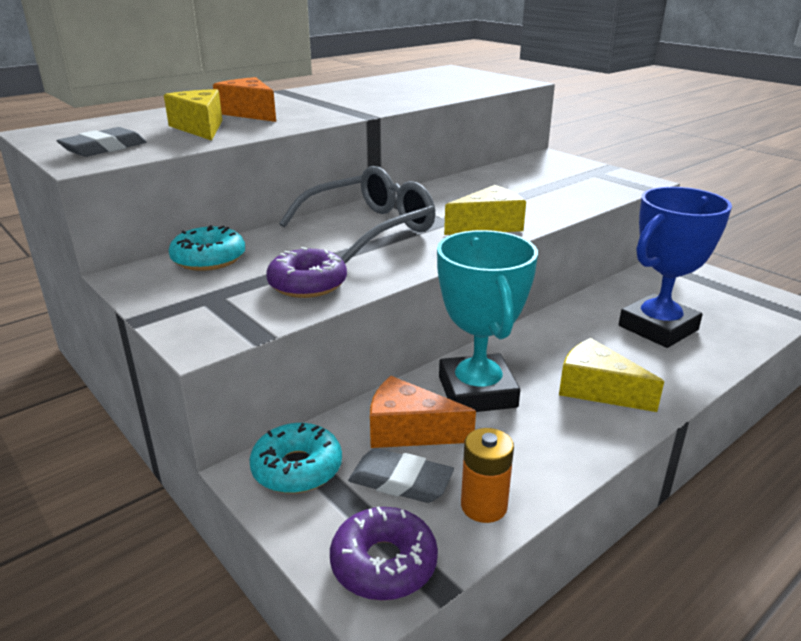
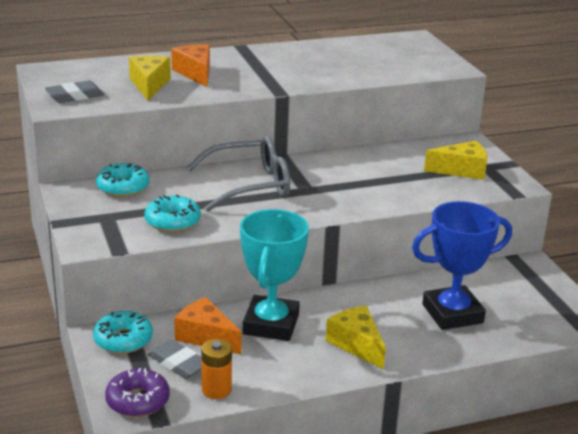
camera: 20 degrees right, 0 degrees up
purple donut [266,247,347,298] -> turquoise donut [144,195,201,232]
yellow cheese [444,185,526,235] -> yellow cheese moved to [424,141,487,180]

